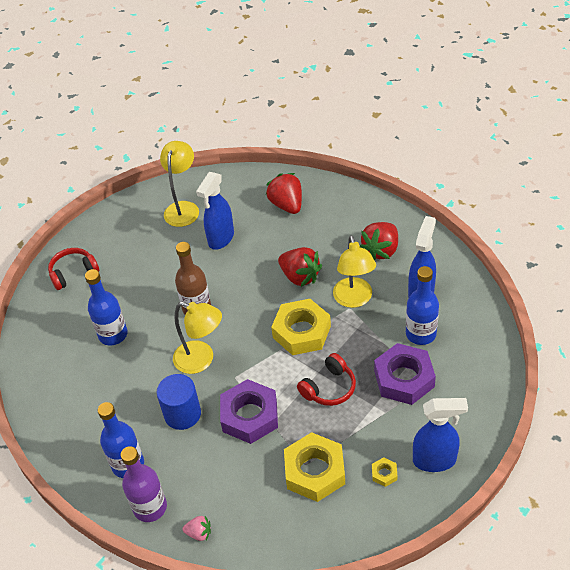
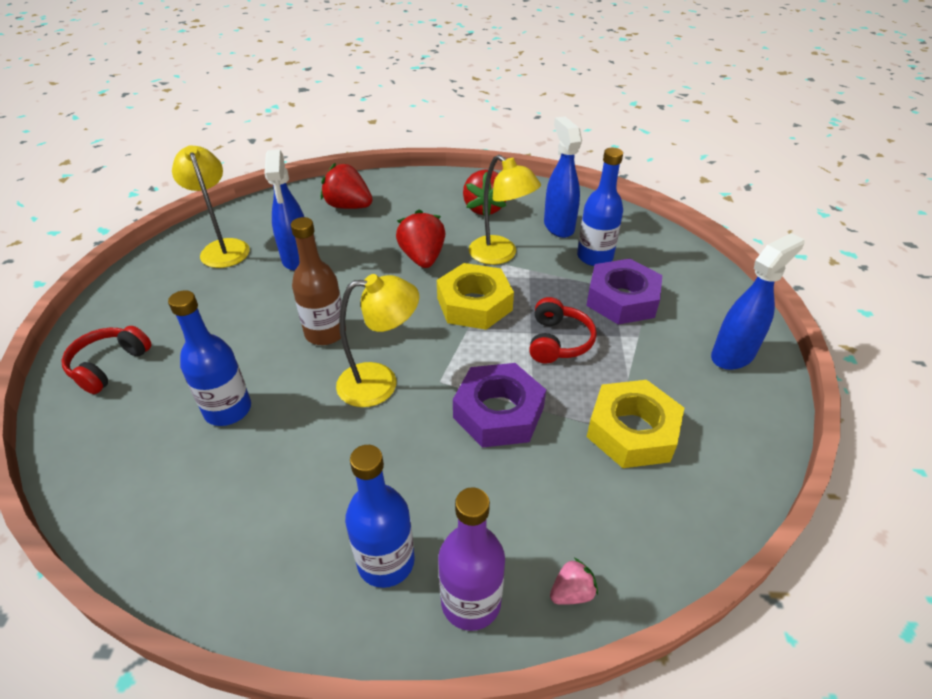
camera: 40 degrees left, 5 degrees down
blue cylinder [157,374,201,430] -> none
red strawberry [278,247,322,287] -> red strawberry turned 105 degrees counterclockwise [396,210,445,268]
yellow nut [372,457,397,487] -> none

